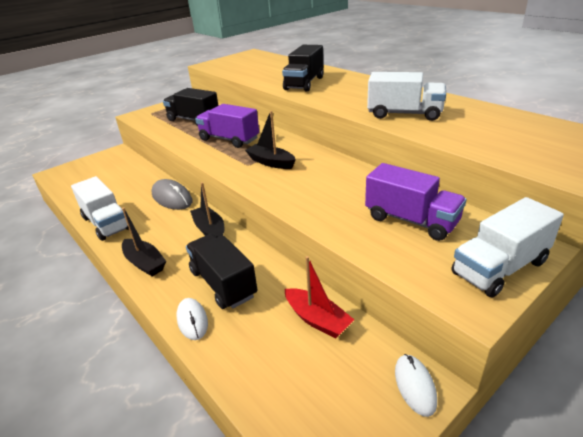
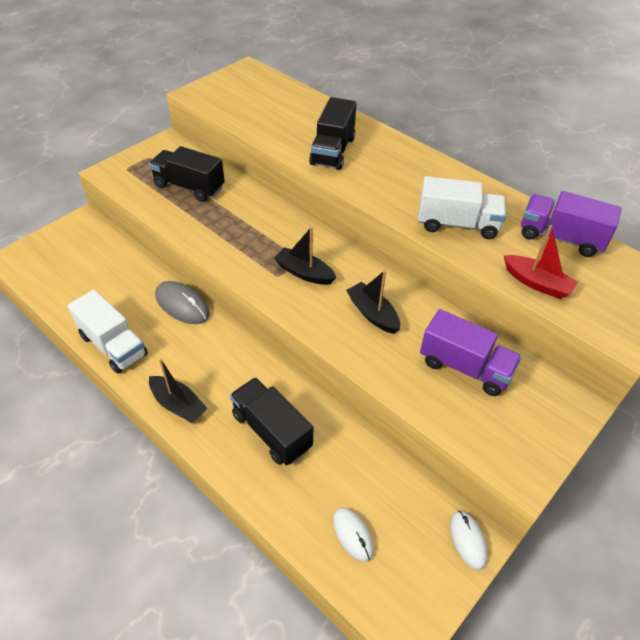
camera: 10 degrees left, 15 degrees up
white mouse [176,298,208,340] -> white mouse moved to [333,508,374,562]
black boat [190,182,224,237] -> black boat moved to [346,270,400,334]
purple truck [195,104,259,148] -> purple truck moved to [521,191,622,257]
red boat [285,256,354,338] -> red boat moved to [504,225,578,299]
white truck [451,197,564,298] -> none

